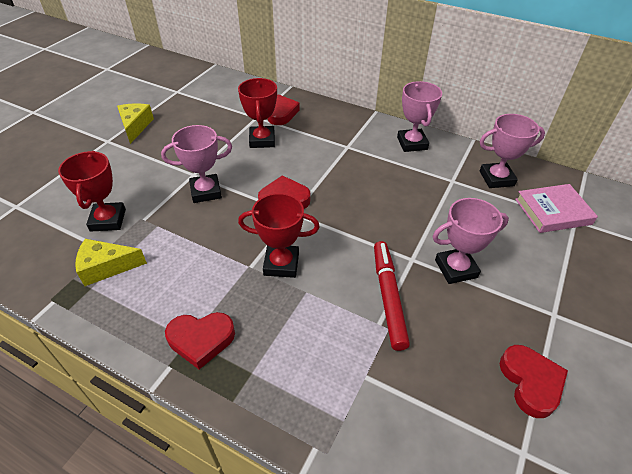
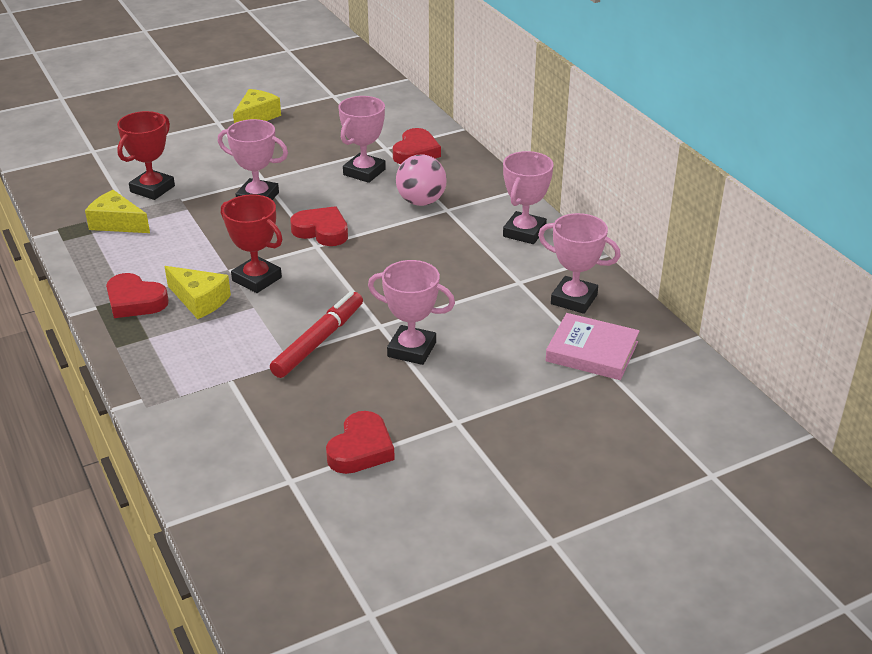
camera: 35 degrees right, 10 degrees down
red trophy [238,78,277,148] -> pink trophy [339,96,386,183]
none -> yellow cheese [165,266,231,319]
none -> pink ball [396,155,447,206]

